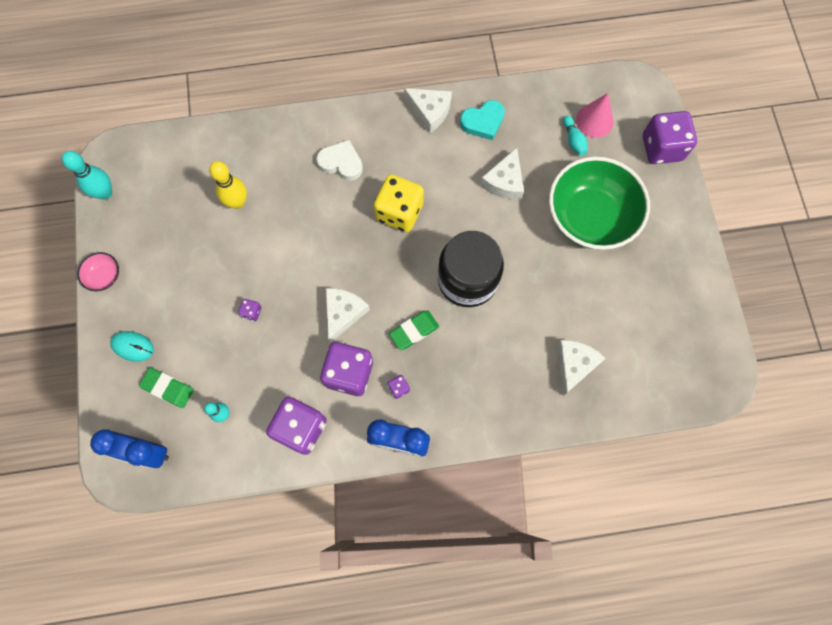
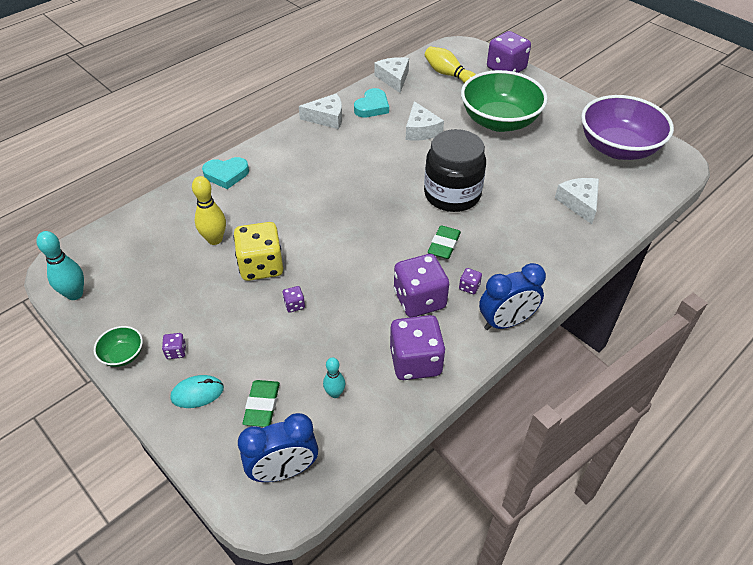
camera: 35 degrees left, 25 degrees down
pink bowl [77,252,119,291] -> green bowl [94,326,143,367]
green eraser [139,368,194,408] -> green eraser turned 75 degrees counterclockwise [243,380,280,427]
white heart [316,140,363,181] -> none
white cheese [326,288,370,343] -> white cheese moved to [374,57,409,93]
yellow dice [374,174,424,232] -> yellow dice moved to [233,222,283,281]
turquoise bowling pin [563,116,587,156] -> none
pink cone [576,93,614,138] -> yellow bowling pin [425,47,476,83]
none -> purple dice [162,333,186,359]
none -> turquoise heart [202,157,249,189]
none -> purple bowl [581,95,674,160]

